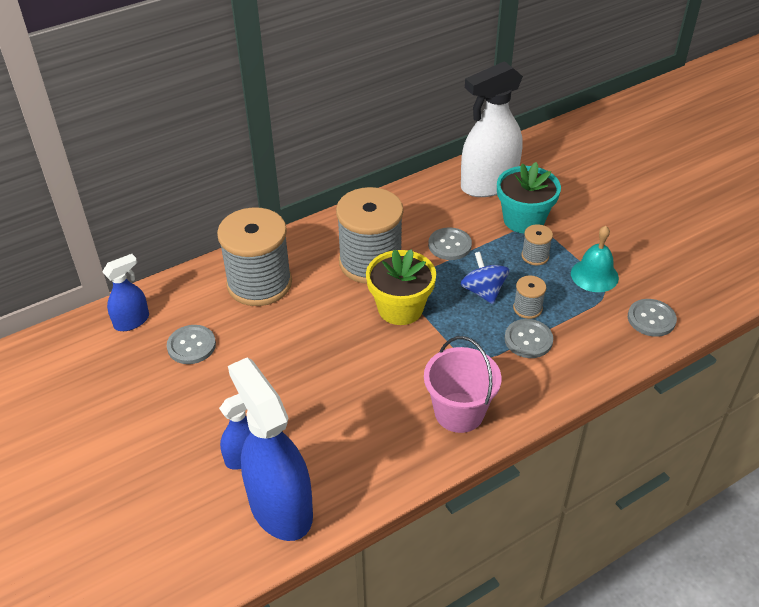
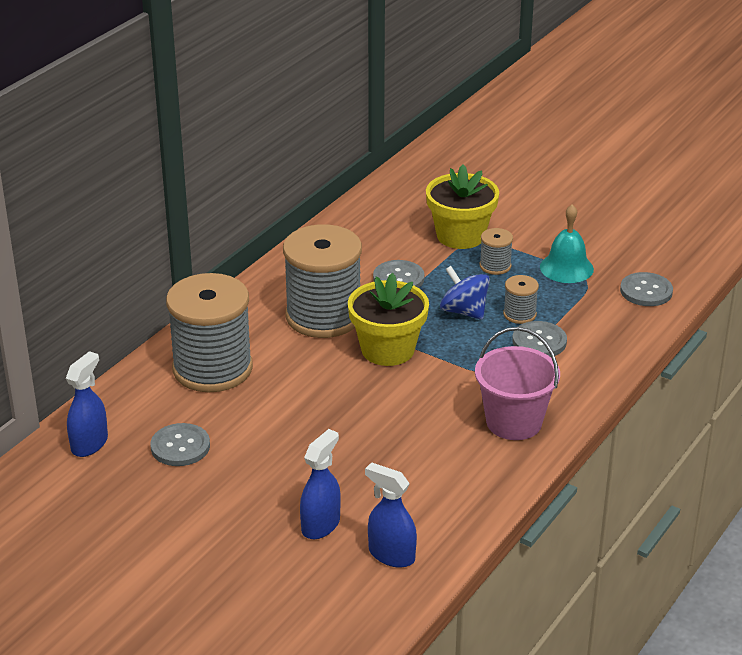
camera: 25 degrees left, 10 degrees down
blue spray bottle [228,357,313,541] -> blue spray bottle [365,462,417,568], size x0.52
white spray bottle [461,61,523,197] -> none
turquoise flower pot [497,162,561,233] -> yellow flower pot [426,165,499,249]

